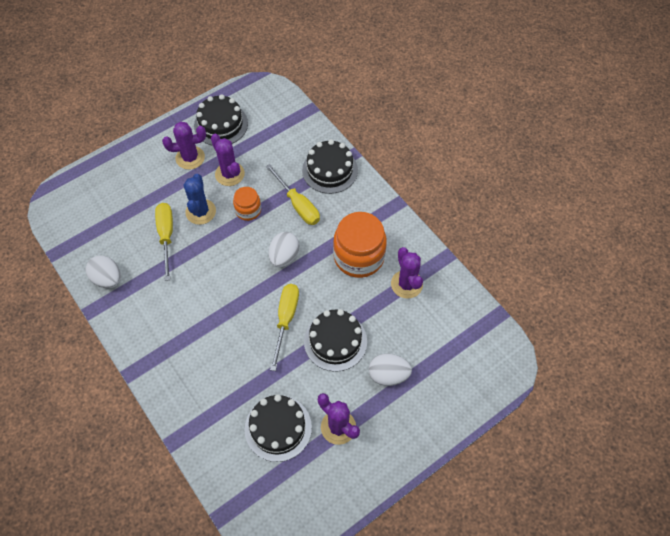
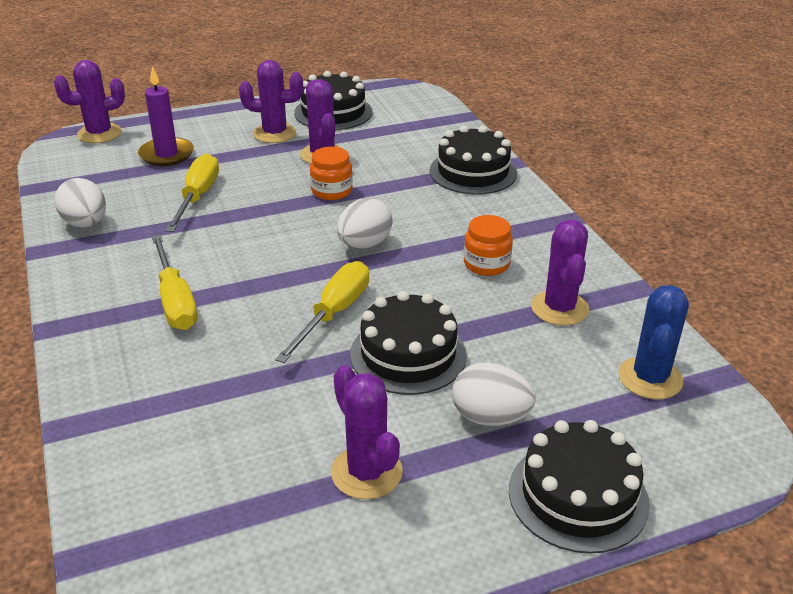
camera: 15 degrees right, 25 degrees down
blue cactus [184,174,216,225] -> blue cactus moved to [618,285,689,399]
black cake [244,395,312,462] -> black cake moved to [509,420,650,554]
yellow screwdriver [266,164,320,225] -> yellow screwdriver moved to [152,235,198,330]
orange jar [333,212,387,278] -> orange jar [464,215,513,276], size x0.53
none -> purple cactus [54,60,125,143]
none -> purple candle [138,66,194,166]

